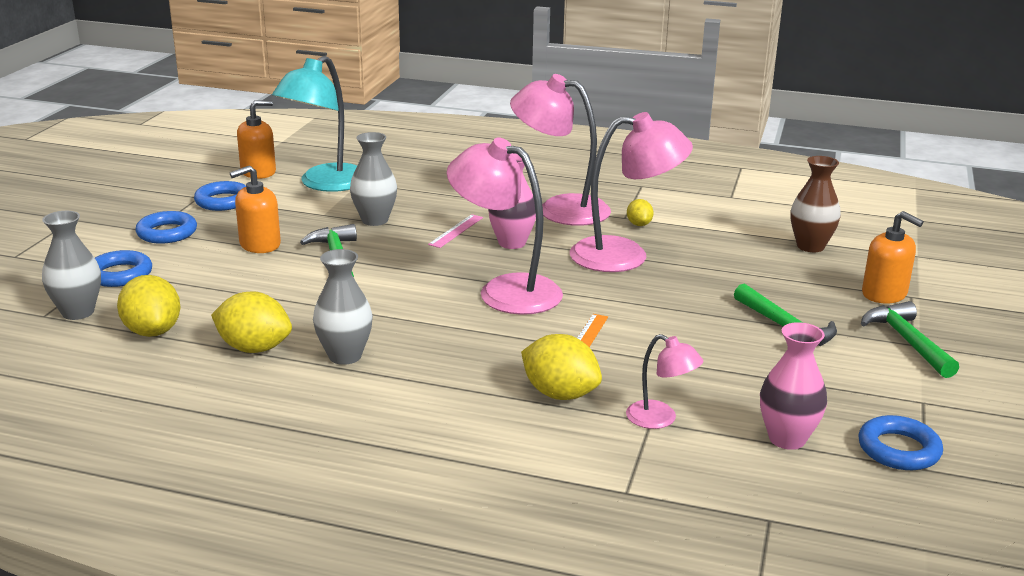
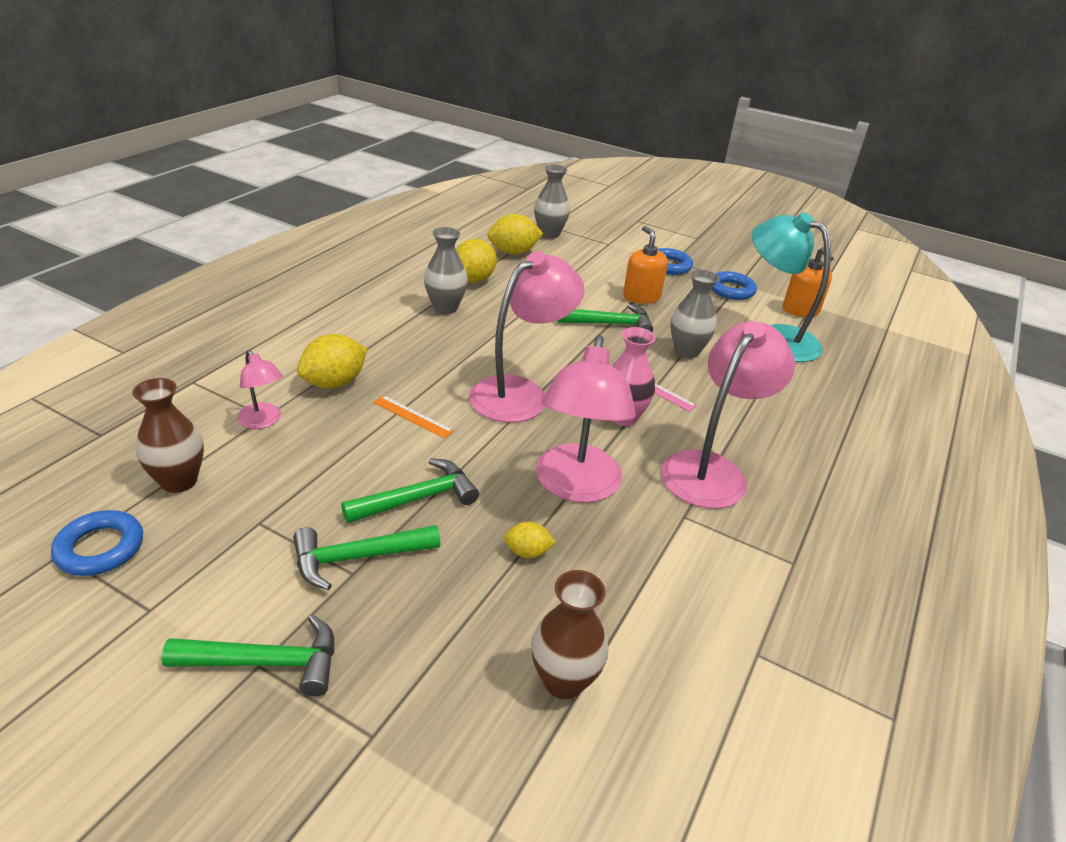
camera: 100 degrees right, 10 degrees up
blue ring [95,250,152,287] -> none
pink lamp [626,334,703,429] -> pink lamp turned 90 degrees counterclockwise [237,350,283,429]
yellow lemon [627,199,654,226] -> yellow lemon moved to [504,522,556,558]
pink vase [760,322,827,450] -> brown vase [132,378,204,493]
orange soap dispenser [862,211,924,304] -> none
none -> green hammer [341,458,479,523]

